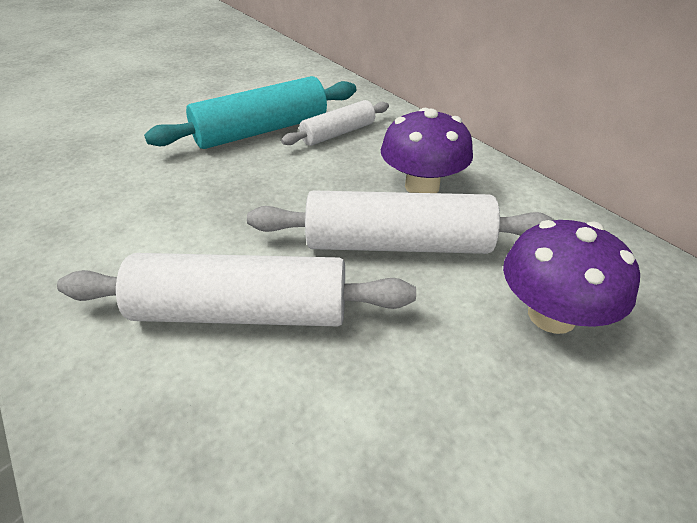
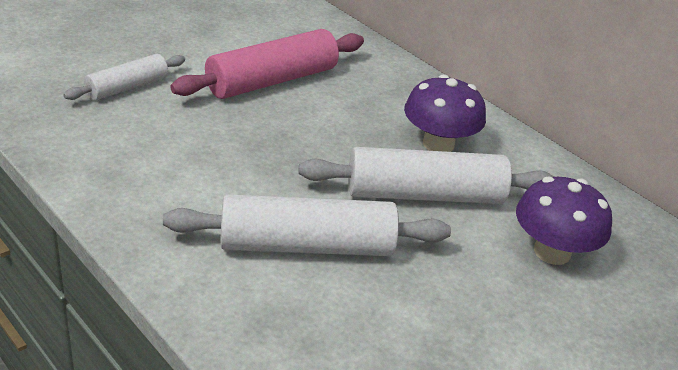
camera: 10 degrees left, 5 degrees down
turquoise rolling pin [144,76,356,149] -> pink rolling pin [170,29,364,99]
white rolling pin [281,100,389,146] -> white rolling pin moved to [63,54,185,100]

